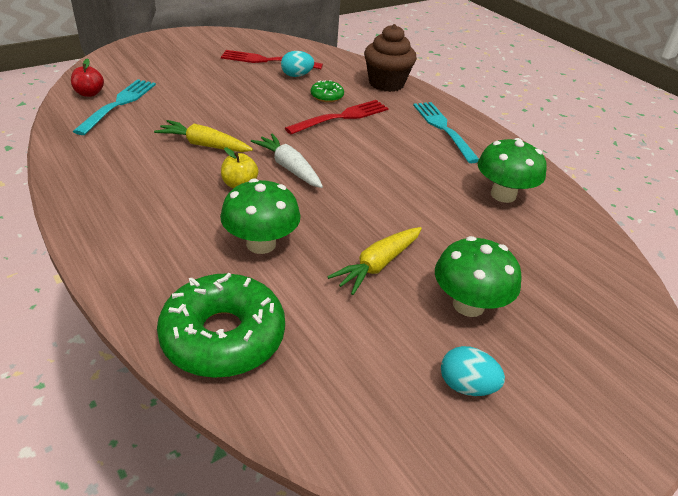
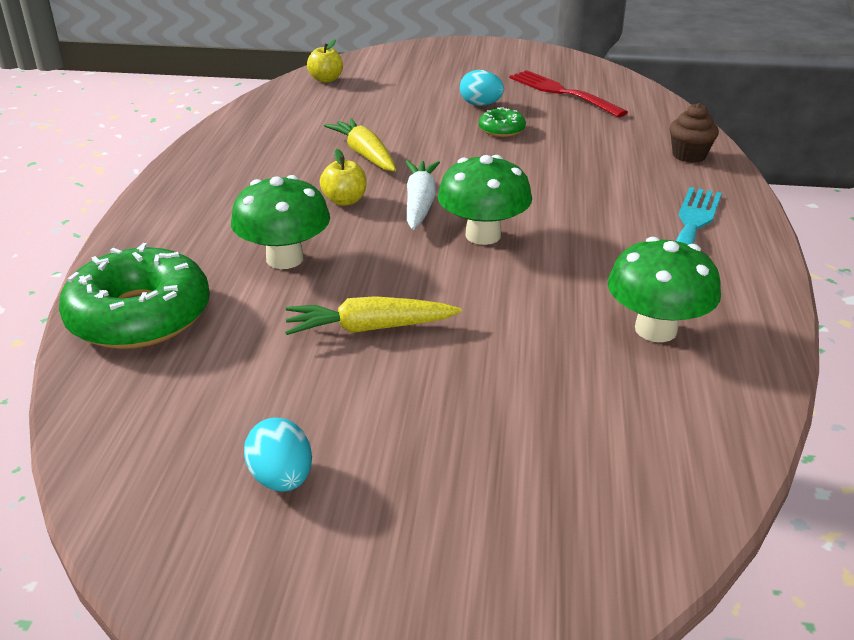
camera: 45 degrees right, 5 degrees down
red apple [71,58,104,97] -> yellow apple [307,39,343,83]
turquoise fork [73,79,156,135] -> none
turquoise egg [281,51,314,77] -> turquoise egg moved to [460,70,504,106]
red fork [285,100,389,135] -> none
green donut [311,80,344,102] -> green donut moved to [479,108,526,137]
brown cupcake [364,24,417,92] -> brown cupcake [669,103,719,163], size x0.60
green mushroom [435,236,522,317] -> green mushroom moved to [438,155,532,245]

